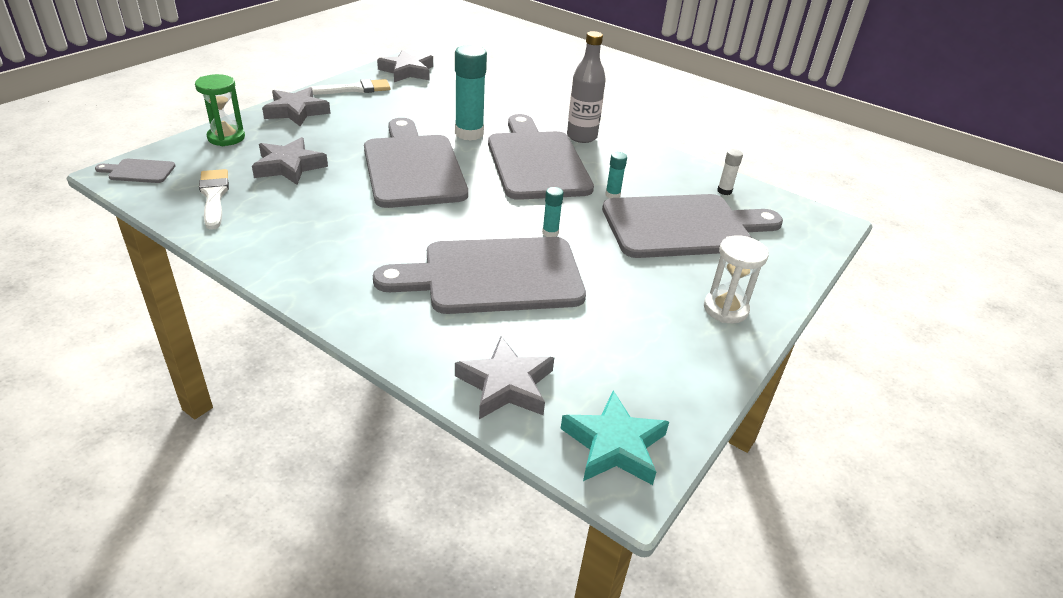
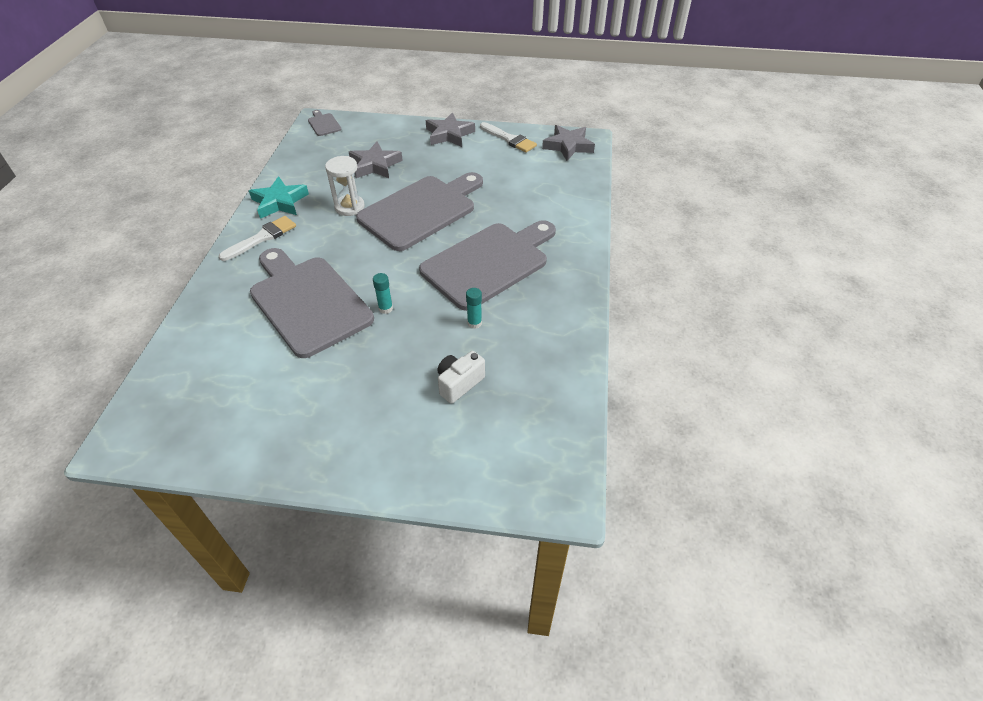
camera: 65 degrees right, 10 degrees up
green hourglass [195,74,245,146] -> none
white brush [199,169,229,230] -> white brush moved to [219,216,296,261]
turquoise glue stick [455,45,487,141] -> none
grey star [455,336,554,419] -> none
turquoise star [561,390,669,485] -> turquoise star moved to [249,176,309,219]
grey bottle [567,31,606,143] -> none
grey cutting board [602,194,783,258] -> white camera [437,351,485,404]
white hourglass [704,235,769,324] -> white hourglass moved to [325,156,365,216]
white glue stick [717,149,743,195] -> none

